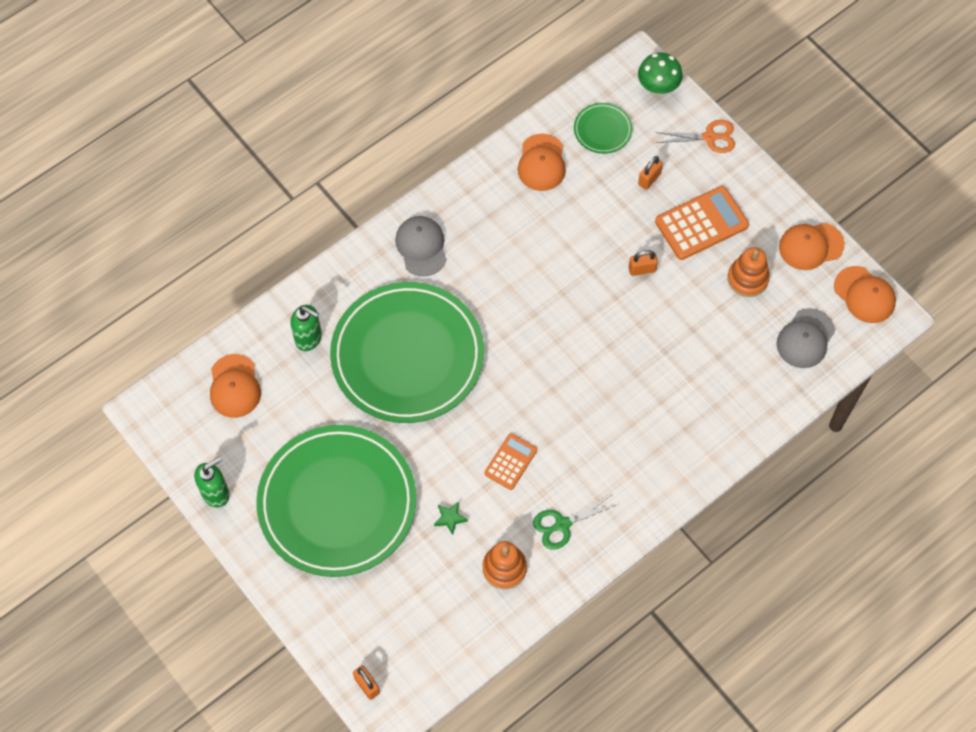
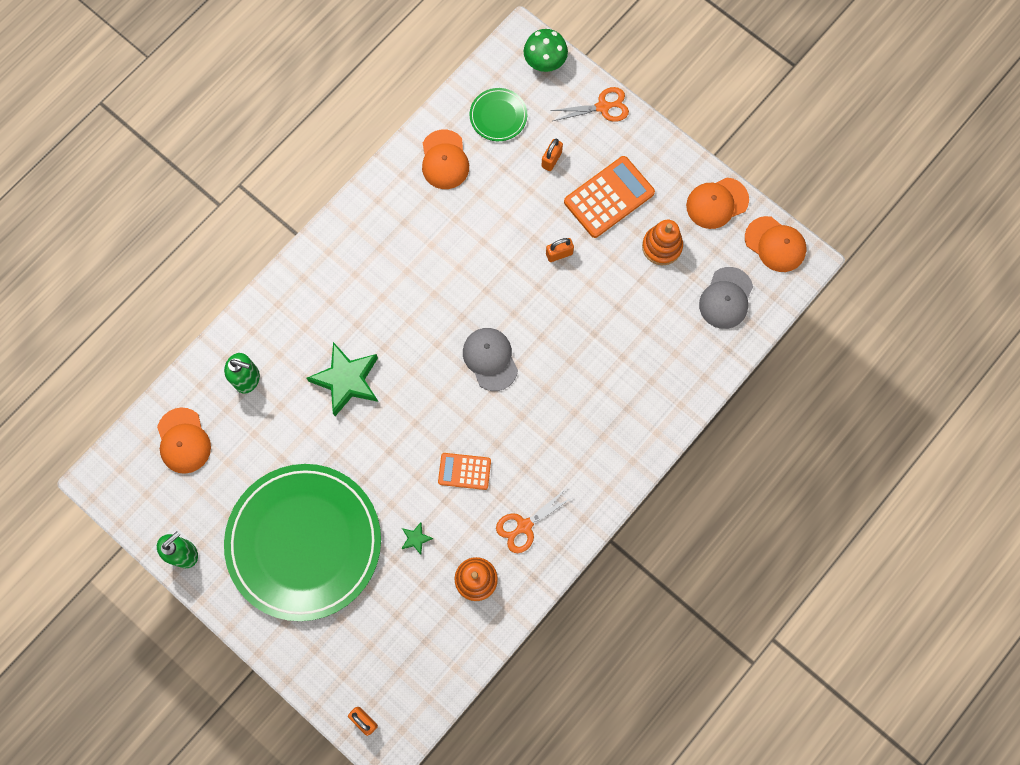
camera: 10 degrees left, 10 degrees up
green plate [330,282,484,423] -> green star [307,342,378,416]
grey cap [395,216,447,277] -> grey cap moved to [463,328,518,391]
orange calculator [484,433,537,490] -> orange calculator turned 105 degrees counterclockwise [438,453,491,490]
green scissors [533,494,618,550] -> orange scissors [496,488,574,553]

